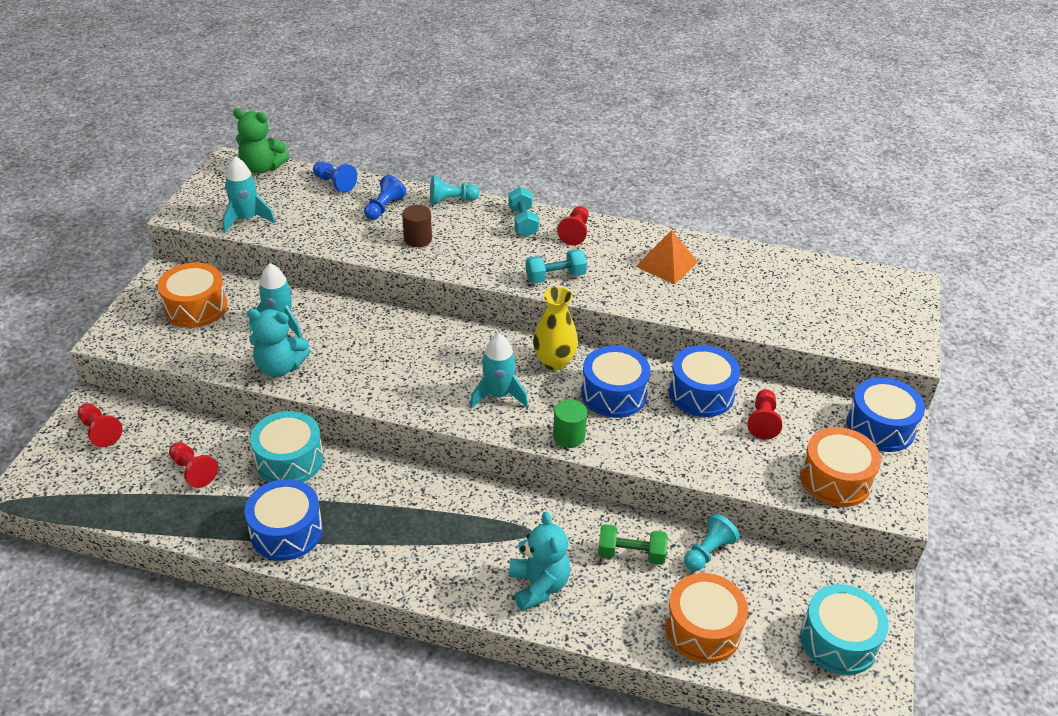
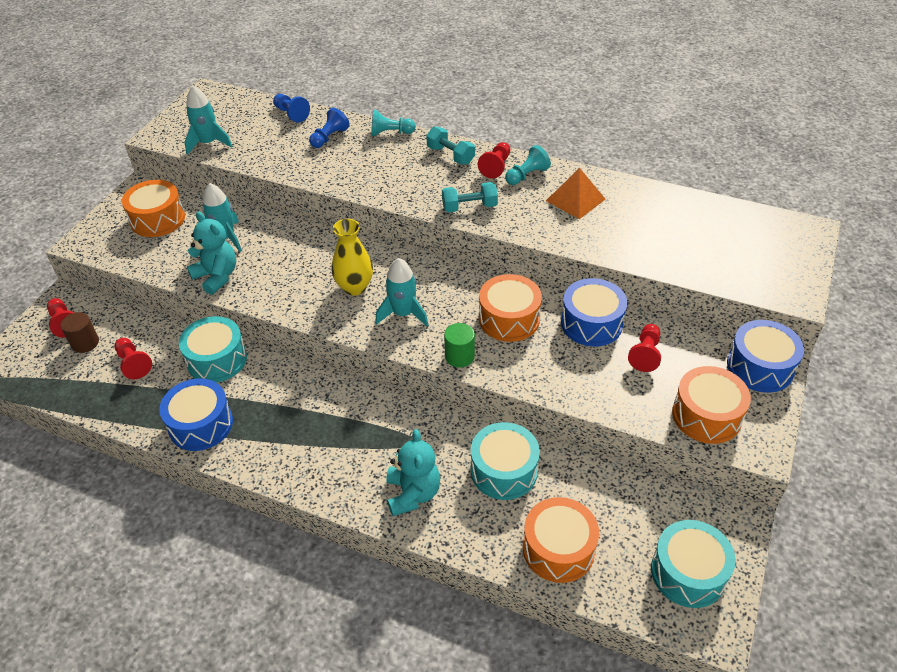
camera: 10 degrees right, 5 degrees up
green teddy bear [233,108,289,174] -> none
turquoise teddy bear [247,309,310,377] -> turquoise teddy bear turned 150 degrees counterclockwise [187,212,236,295]
brown cylinder [402,205,432,247] -> brown cylinder moved to [60,312,99,353]
turquoise dumbbell [509,187,539,237] -> turquoise dumbbell turned 45 degrees counterclockwise [426,127,475,165]
yellow vase [533,287,578,370] -> yellow vase moved to [331,219,373,295]
blue drum [581,346,651,418] -> orange drum [479,274,542,342]
green dumbbell [598,524,668,565] -> turquoise drum [471,422,540,500]
turquoise pawn [684,514,740,571] -> turquoise pawn moved to [505,145,551,185]

